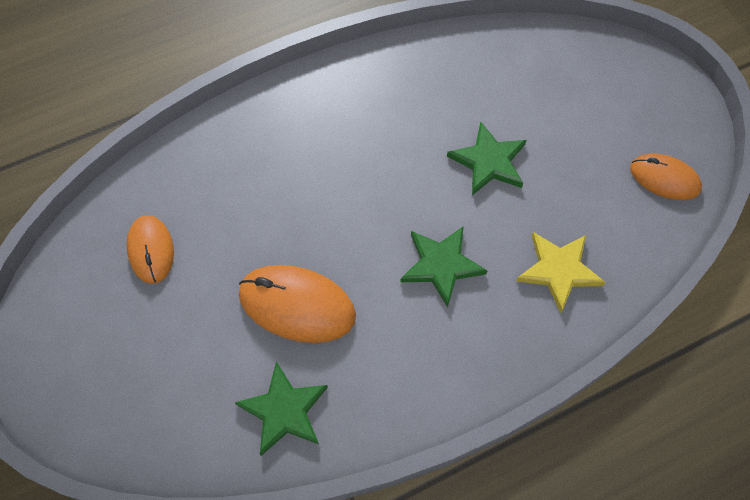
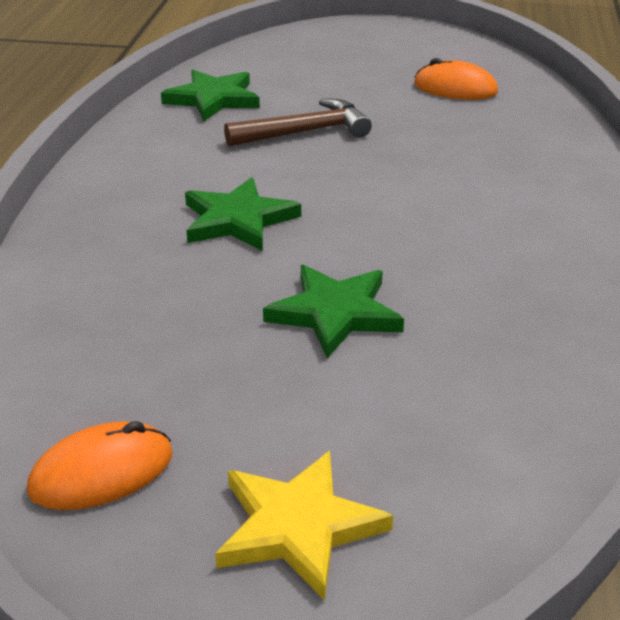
camera: 125 degrees right, 30 degrees down
orange mouse [239,265,356,343] -> brown hammer [224,98,372,147]
yellow star [516,232,606,313] -> yellow star moved to [215,451,393,601]

